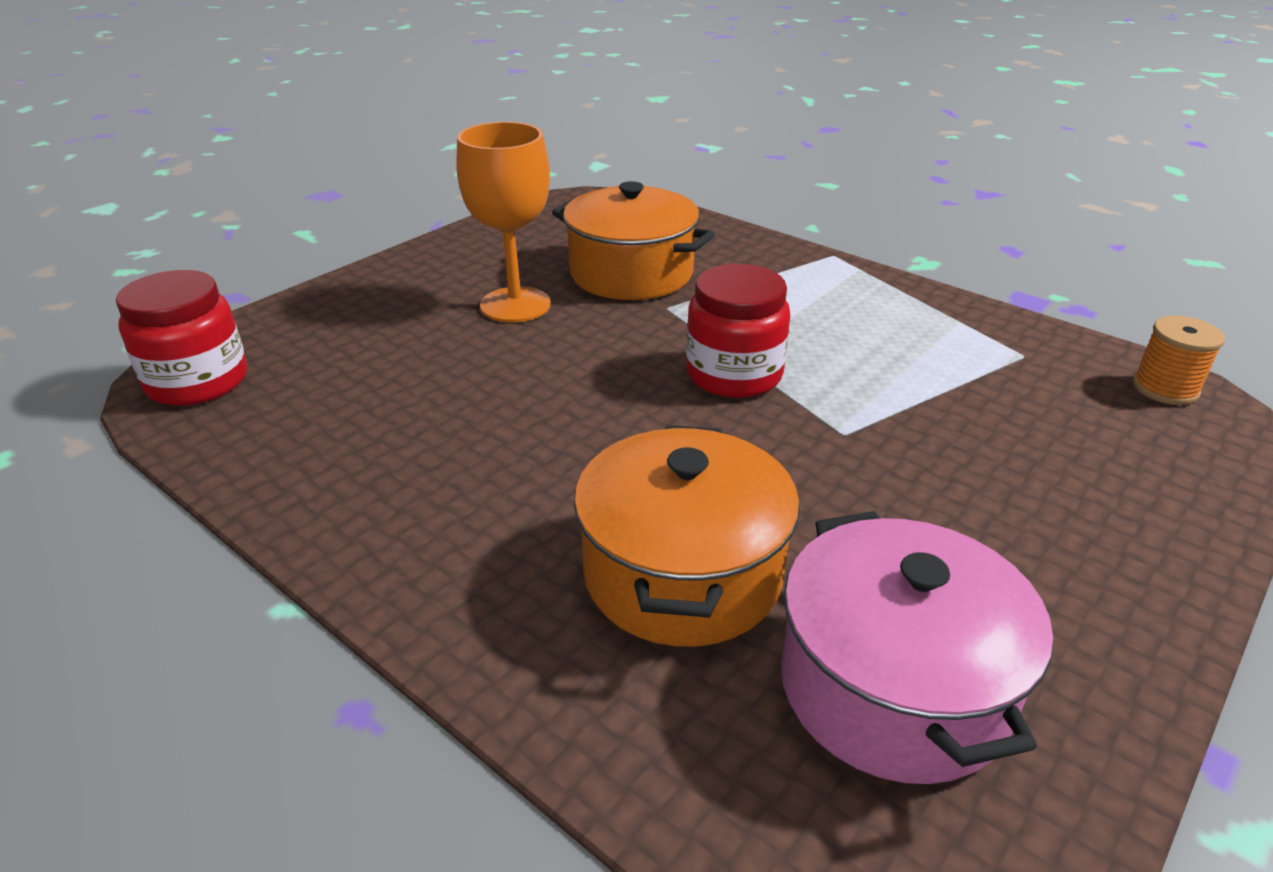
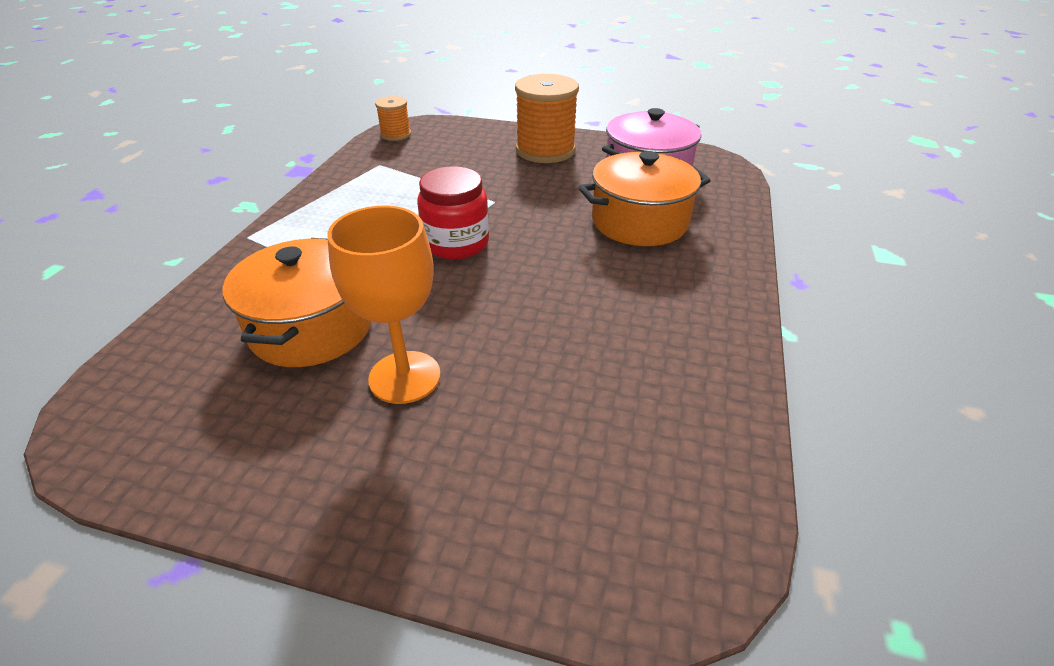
camera: 115 degrees left, 5 degrees up
red jar [116,270,247,406] -> none
none -> orange spool [515,74,579,163]

